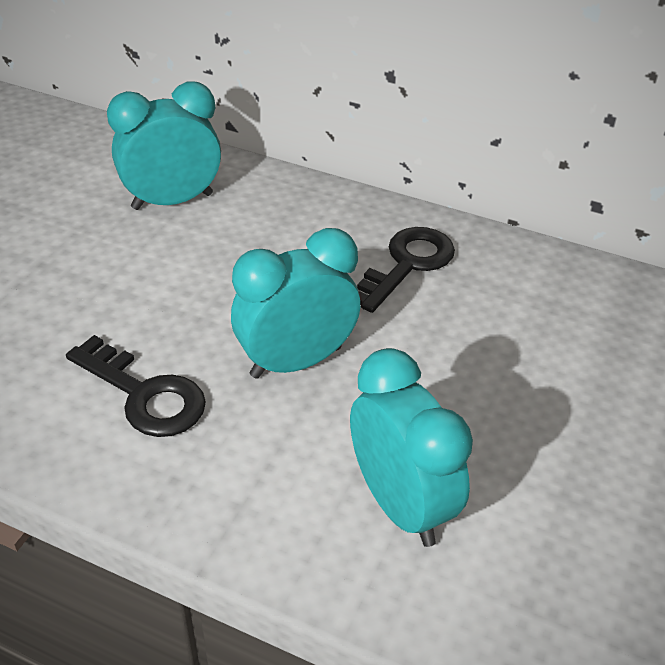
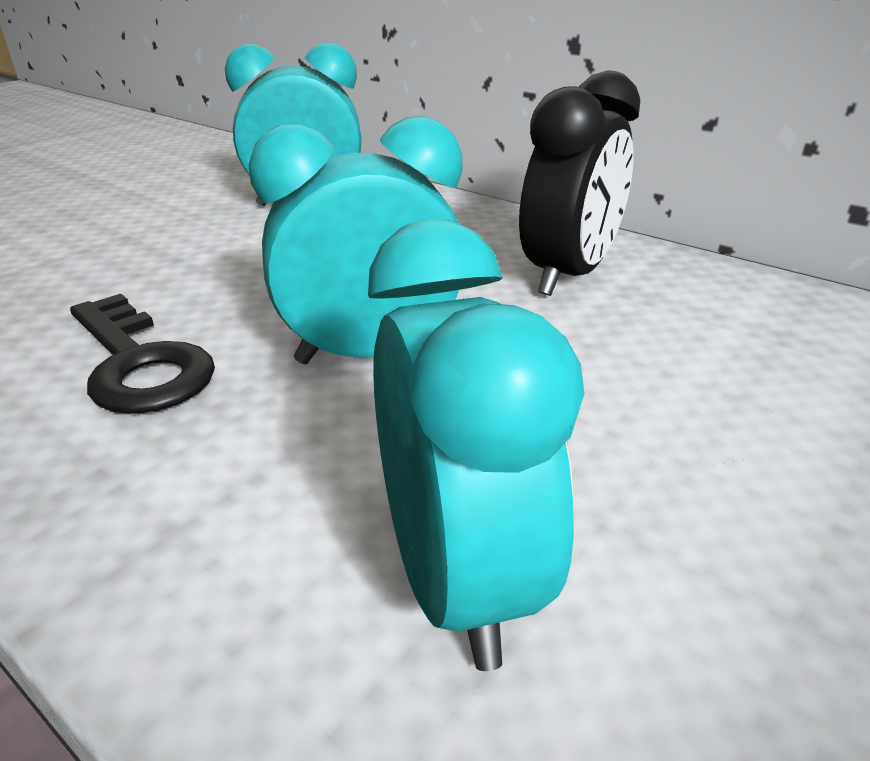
camera: 15 degrees right, 10 degrees down
black key [357,227,455,313] -> black clock [519,71,640,296]

